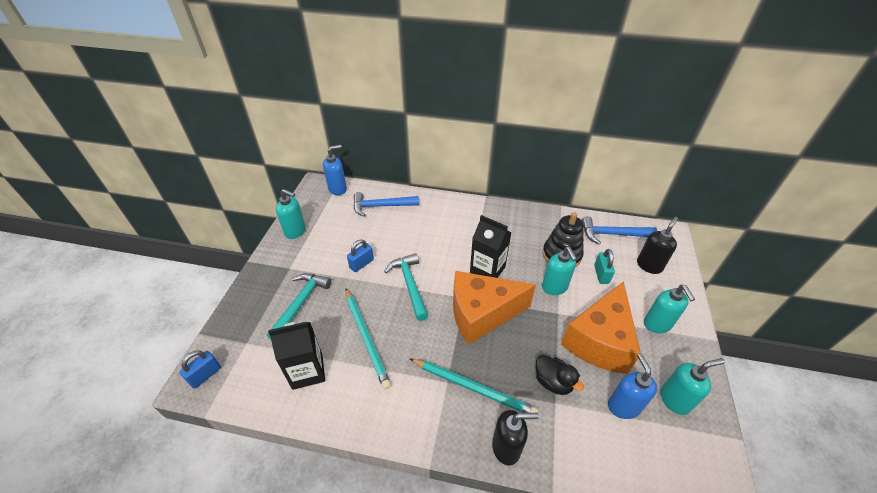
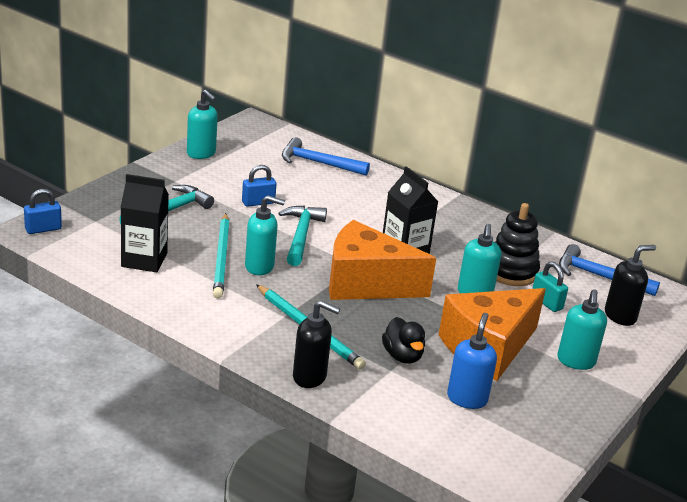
camera: 20 degrees right, 15 degrees down
blue soap dispenser [323,144,347,195] -> none
turquoise padlock [594,249,615,284] -> turquoise padlock turned 60 degrees counterclockwise [532,262,568,312]
turquoise soap dispenser [661,358,725,415] -> turquoise soap dispenser moved to [245,195,285,275]

